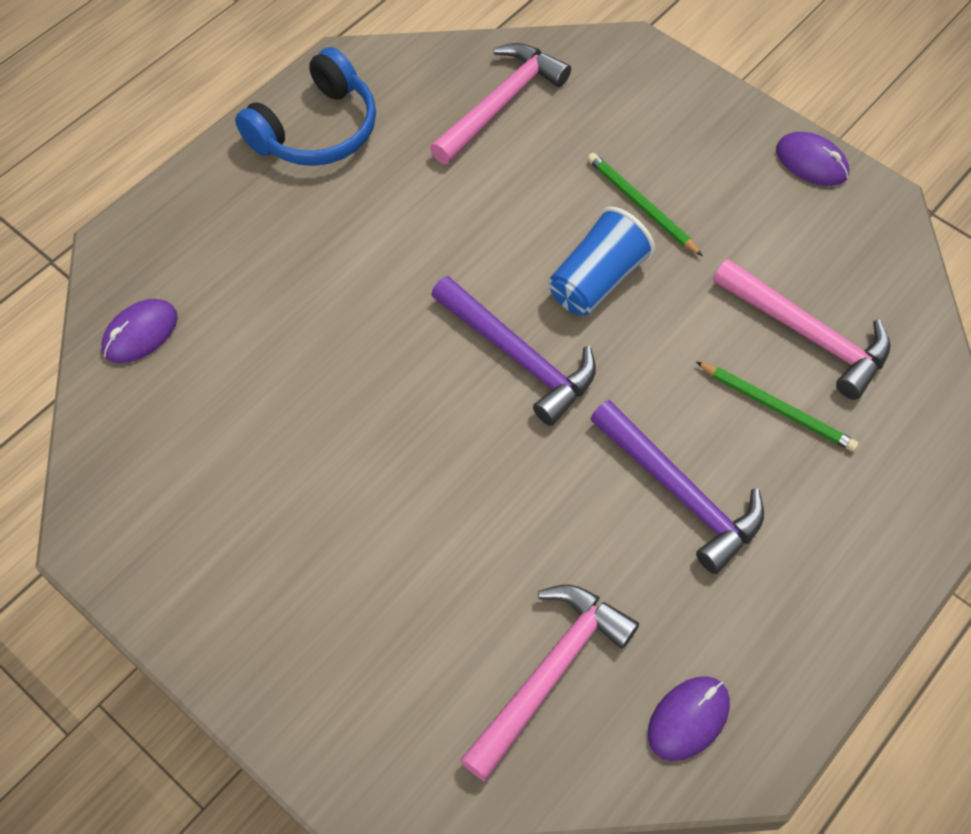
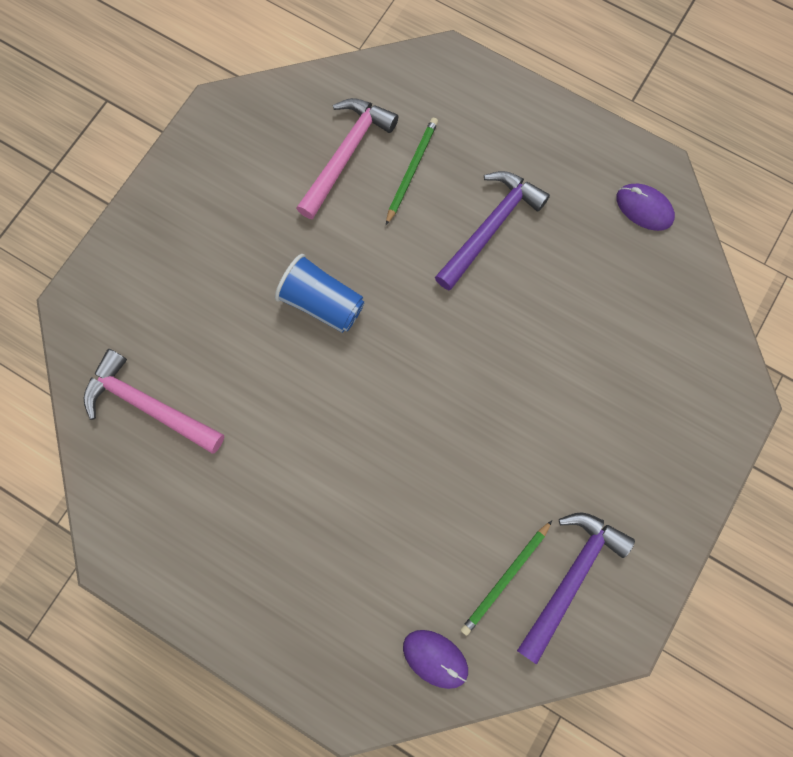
camera: 100 degrees left, 15 degrees up
blue headphones [235,47,376,166] -> none
purple hammer [431,276,596,426] -> purple hammer moved to [517,512,635,665]
pink hammer [460,585,639,781] -> none
green pencil [587,153,703,256] -> green pencil moved to [460,520,552,636]
purple mouse [776,132,849,186] -> none

